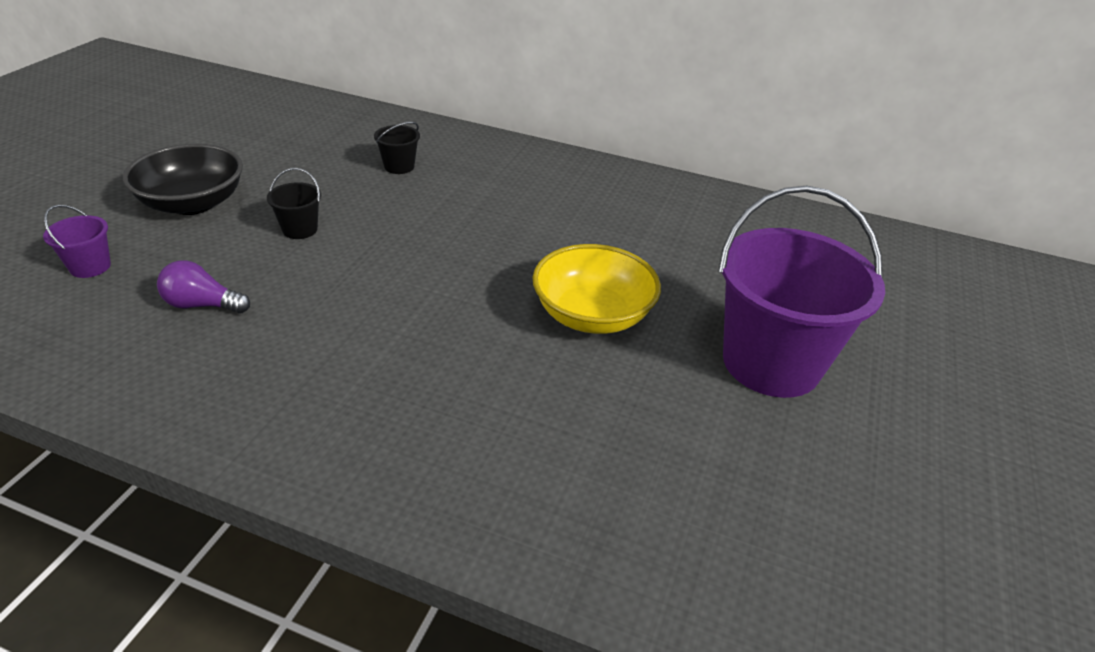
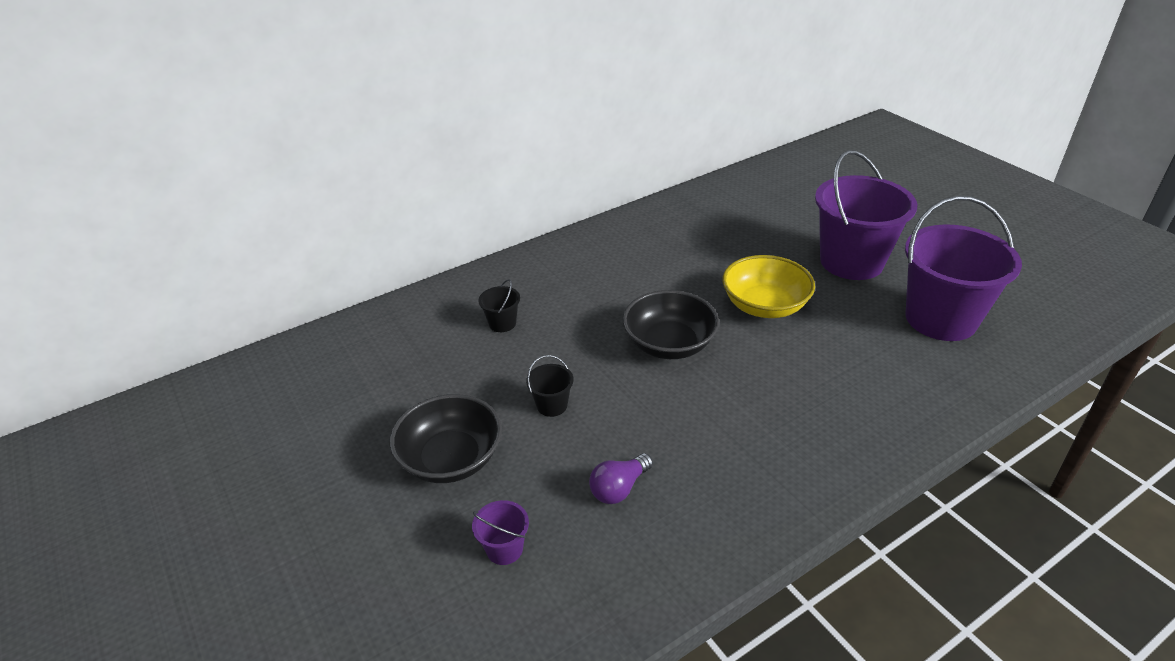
camera: 50 degrees left, 0 degrees up
none -> black bowl [623,290,719,359]
none -> purple bucket [905,196,1022,341]

